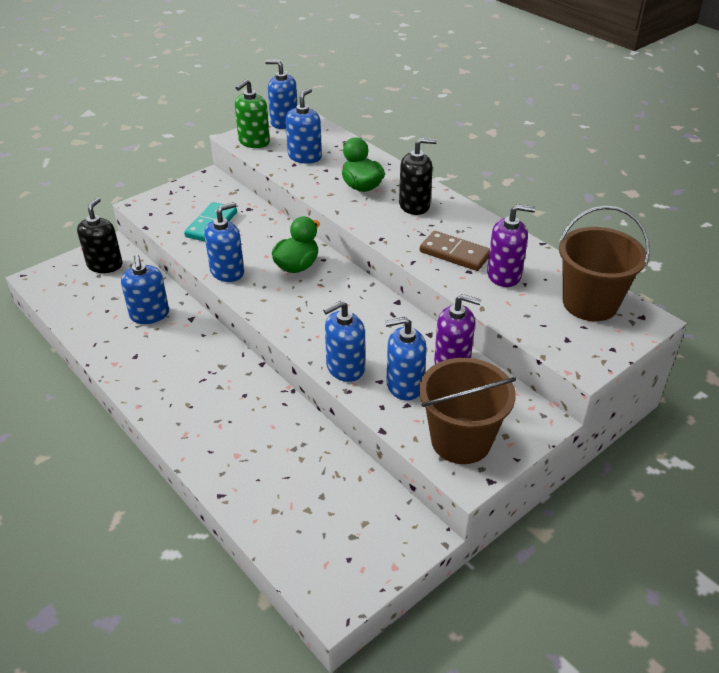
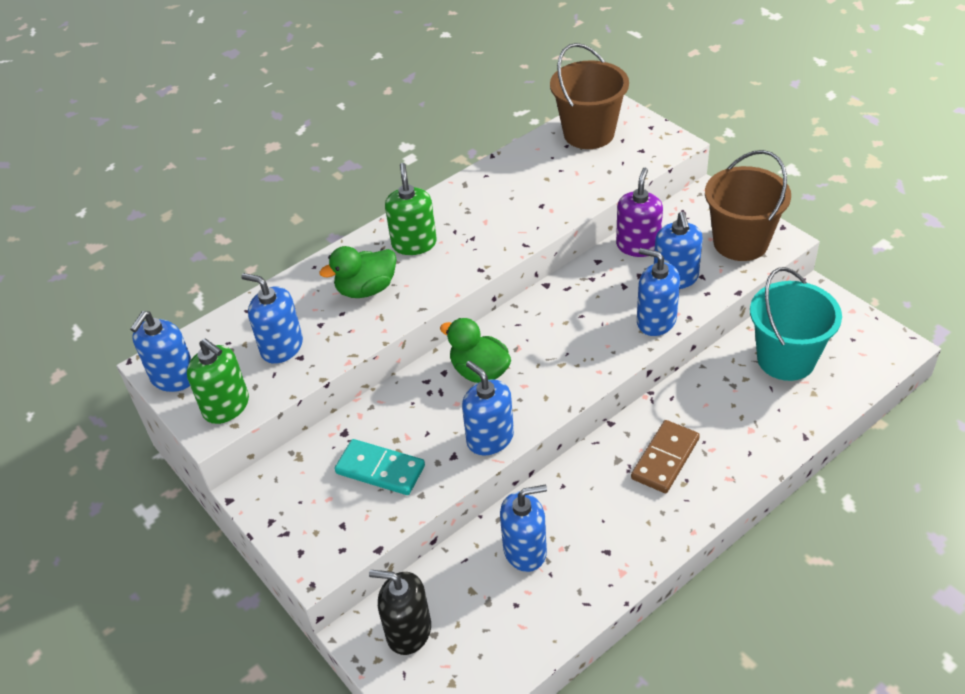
camera: 85 degrees left, 5 degrees up
blue soap dispenser [323,301,365,382] -> blue soap dispenser turned 150 degrees clockwise [637,248,680,336]
black soap dispenser [399,138,437,215] -> green soap dispenser [385,163,437,255]
brown domino [420,231,490,271] -> brown domino moved to [631,420,700,493]
purple soap dispenser [487,204,536,287] -> none
none -> turquoise bucket [750,267,842,381]

